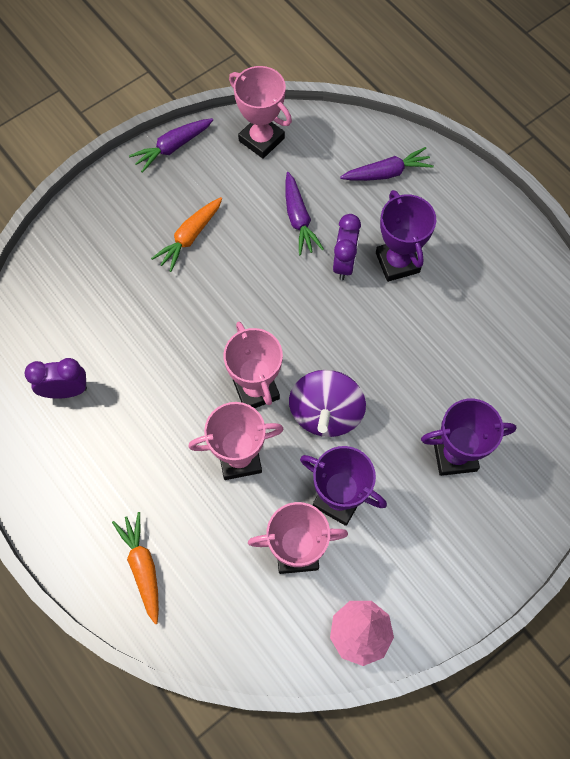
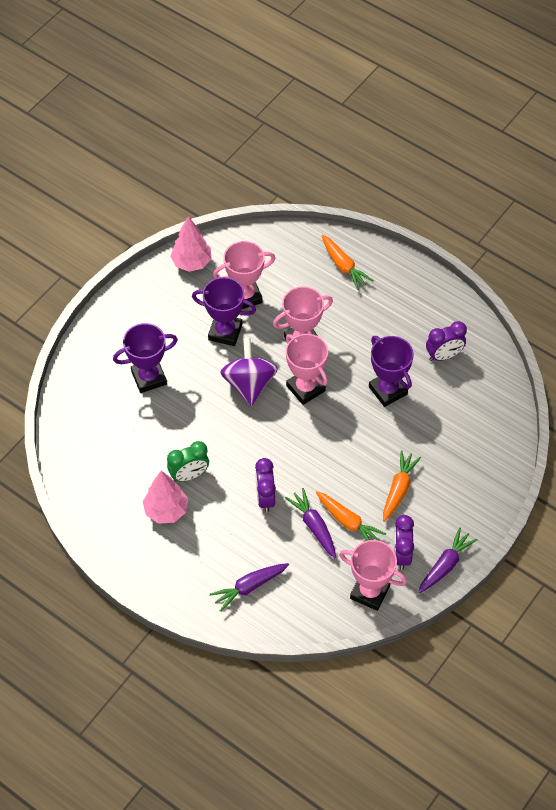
camera: 165 degrees right, 10 degrees down
purple trophy [376,190,436,282] -> purple trophy moved to [369,336,414,407]
none -> pink tree [143,471,188,524]
none -> green clock [167,441,209,482]
none -> orange carrot [316,491,386,541]
none -> purple clock [393,515,414,570]

